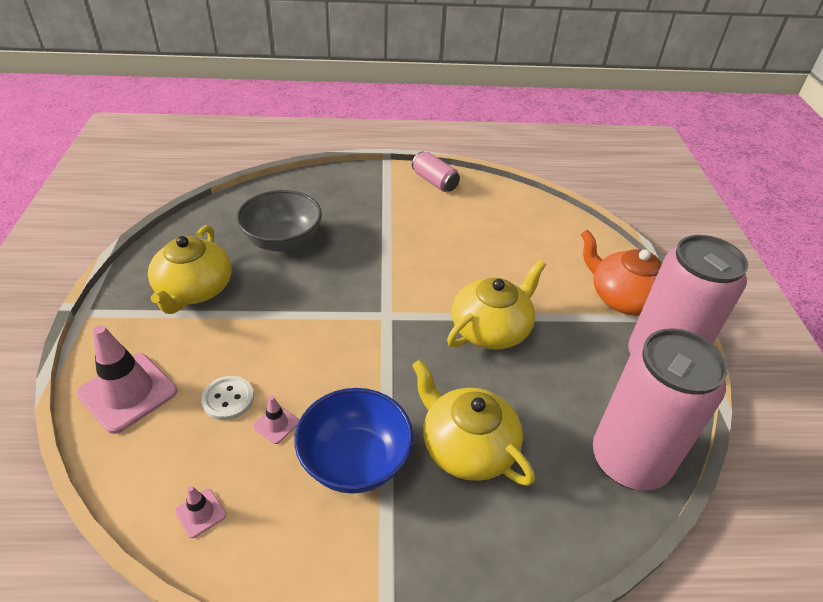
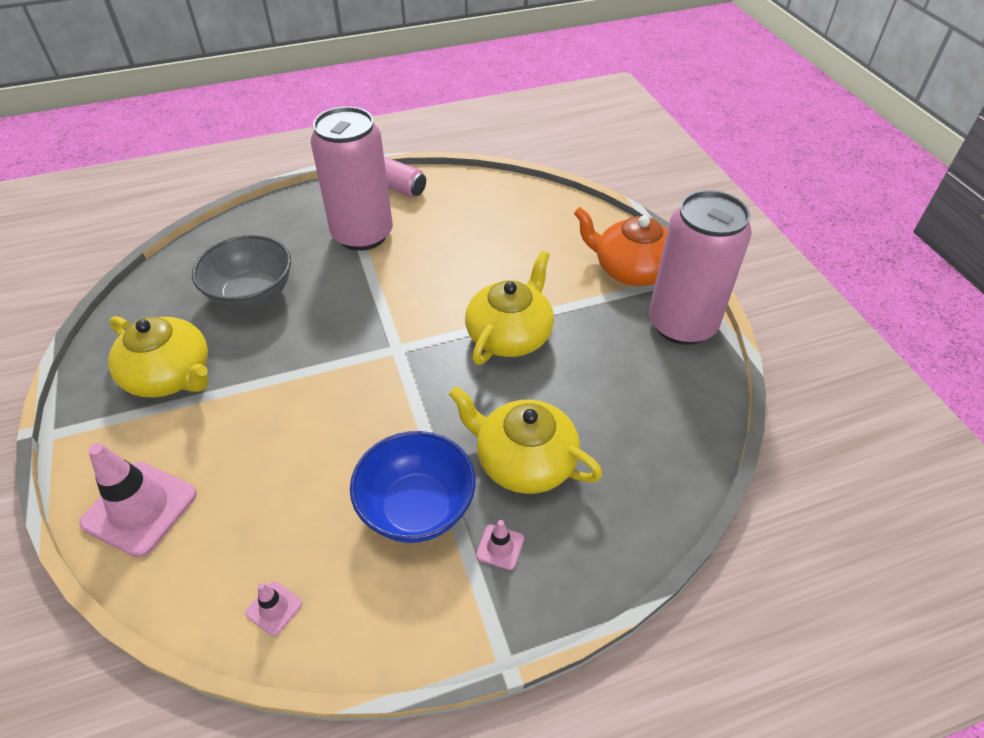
camera: 15 degrees left, 5 degrees up
yellow teapot [148,225,232,314] -> yellow teapot turned 45 degrees counterclockwise [108,316,209,398]
white button [201,376,254,420] -> none
pink traffic cone [253,396,299,444] -> pink traffic cone moved to [476,520,524,570]
pink can [593,328,728,490] -> pink can moved to [311,106,393,251]

